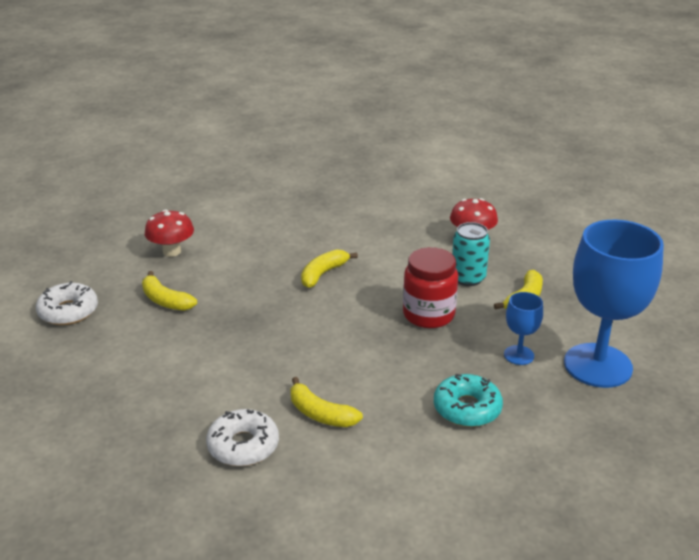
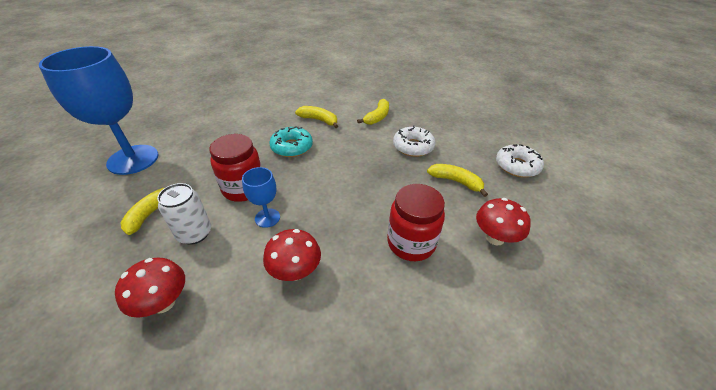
camera: 170 degrees right, 10 degrees up
white donut [206,409,279,466] -> white donut moved to [393,125,435,157]
yellow banana [301,249,358,288] -> yellow banana moved to [357,99,389,125]
turquoise donut [434,374,503,427] -> turquoise donut moved to [269,126,313,157]
turquoise can [452,222,490,286] -> white can [157,183,211,245]
blue goblet [504,292,543,365] -> blue goblet moved to [242,167,280,228]
none -> red mushroom [263,229,321,281]
none -> red jar [387,184,445,261]

